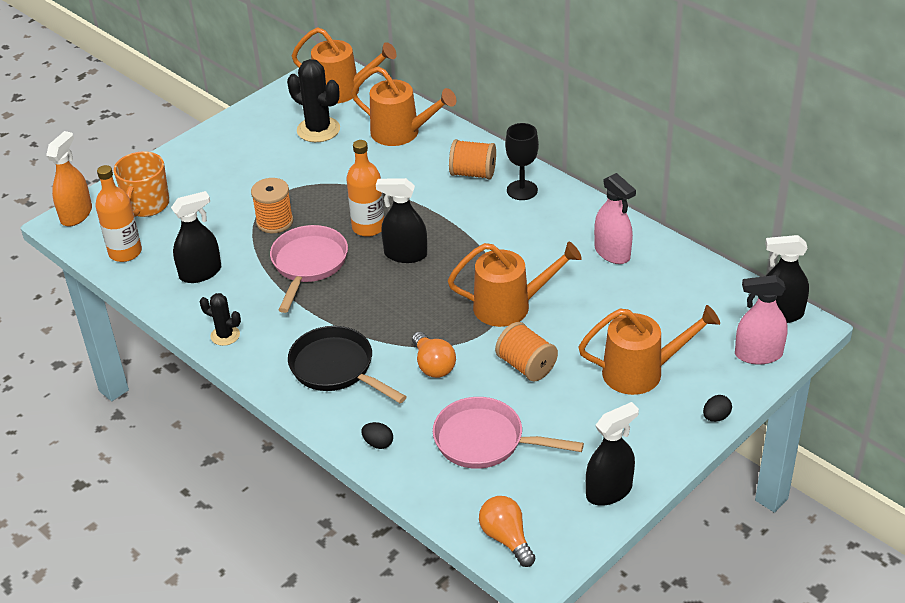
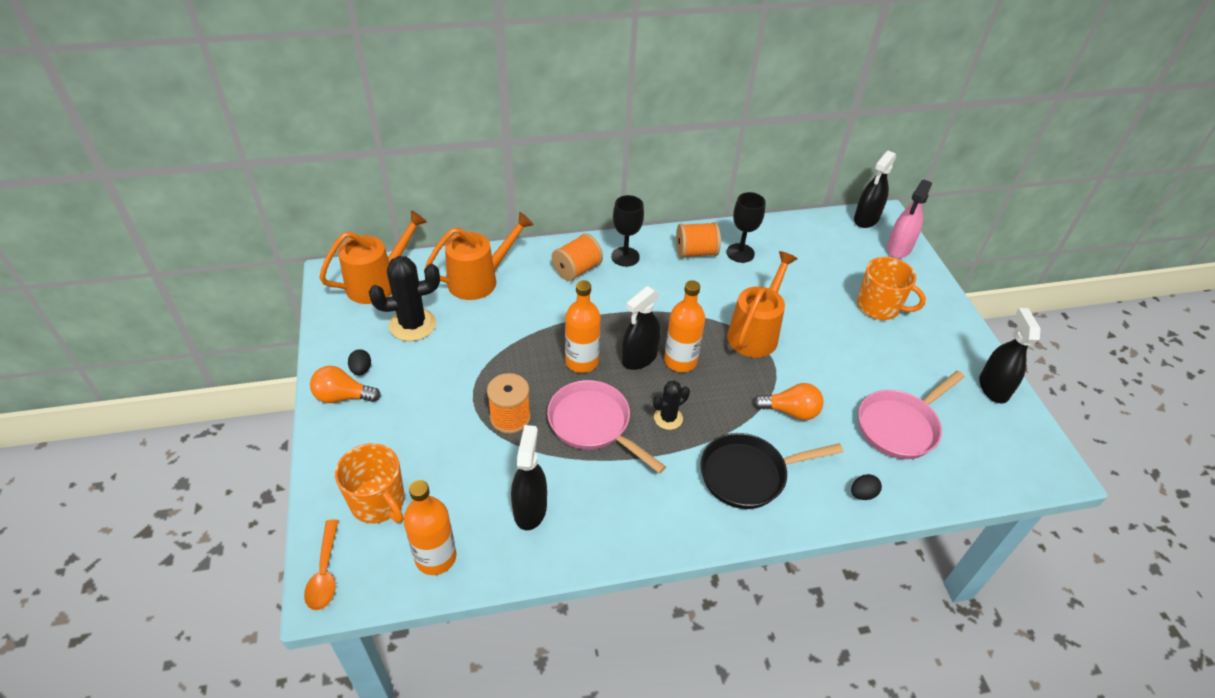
camera: 60 degrees left, 5 degrees up
orange spray bottle [46,131,92,227] -> orange spoon [304,519,339,610]
black cactus [200,293,241,346] -> black cactus moved to [653,381,690,430]
orange light bulb [479,496,536,567] -> orange light bulb moved to [310,366,381,403]
orange spool [495,322,558,381] -> orange spool moved to [676,222,721,258]
orange watering can [579,305,720,395] -> orange mug [857,257,926,320]
pink spray bottle [594,173,636,264] -> black goblet [726,192,766,263]
black egg [703,395,732,422] -> black egg moved to [348,349,371,375]
none -> orange bottle [664,280,705,372]

